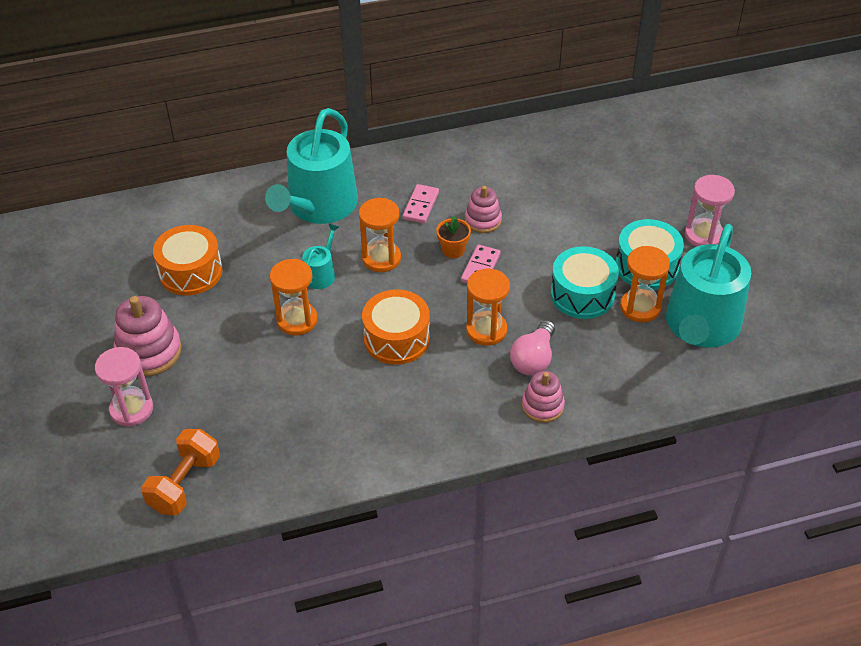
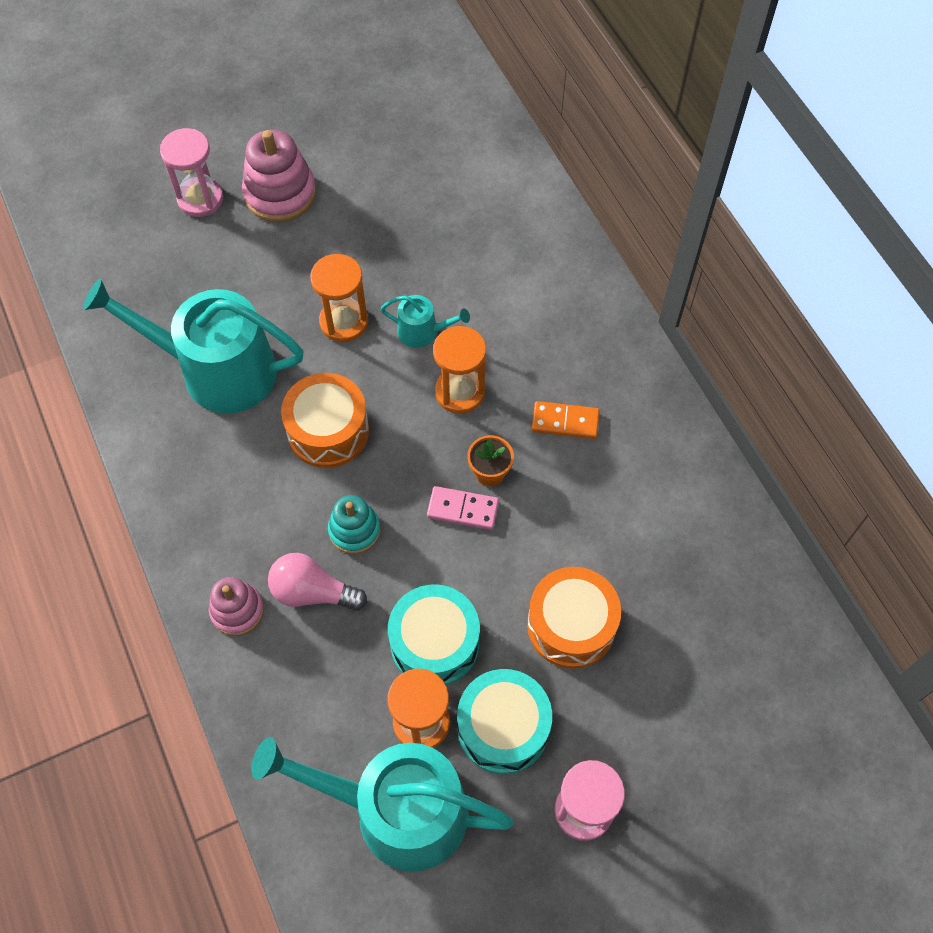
camera: 80 degrees right, 15 degrees up
orange dumbbell [141,429,220,515] -> none
orange drum [153,225,223,296] -> orange drum moved to [527,567,621,669]
turquoise watering can [265,108,358,224] -> turquoise watering can moved to [83,279,304,414]
pink domino [403,184,439,224] -> orange domino [532,401,600,439]
pink stacking toy [465,186,502,233] -> none
orange hourglass [466,269,510,346] -> turquoise stacking toy [328,495,381,554]

